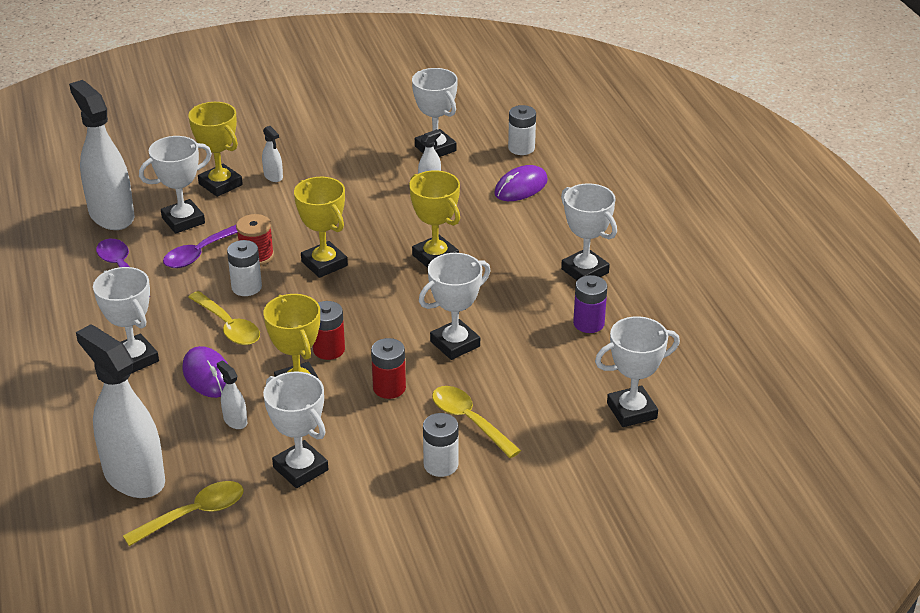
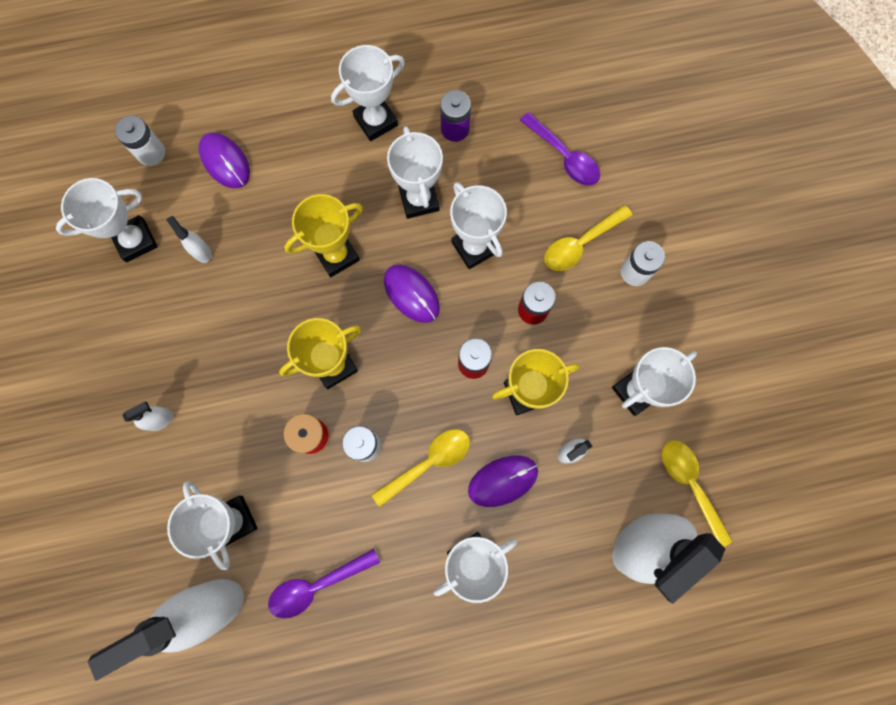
camera: 85 degrees left, 40 degrees up
purple spoon [163,225,238,268] -> purple spoon moved to [520,112,600,186]
yellow trophy [188,102,243,197] -> none
white trophy [595,316,680,427] -> white trophy moved to [387,126,443,219]
none -> purple mouse [384,264,440,323]

